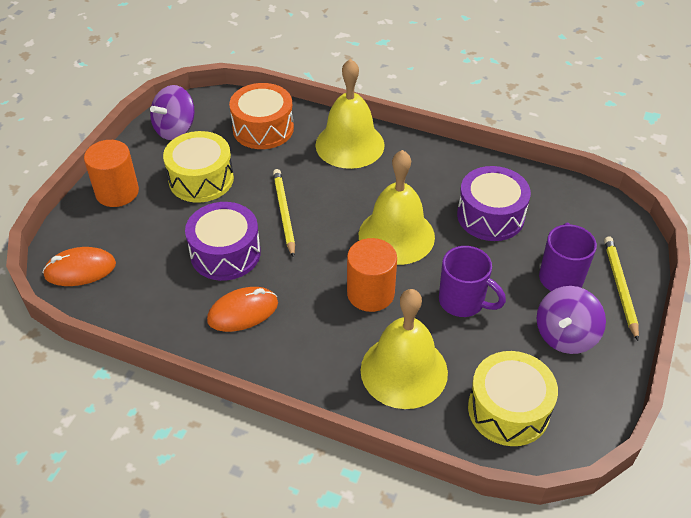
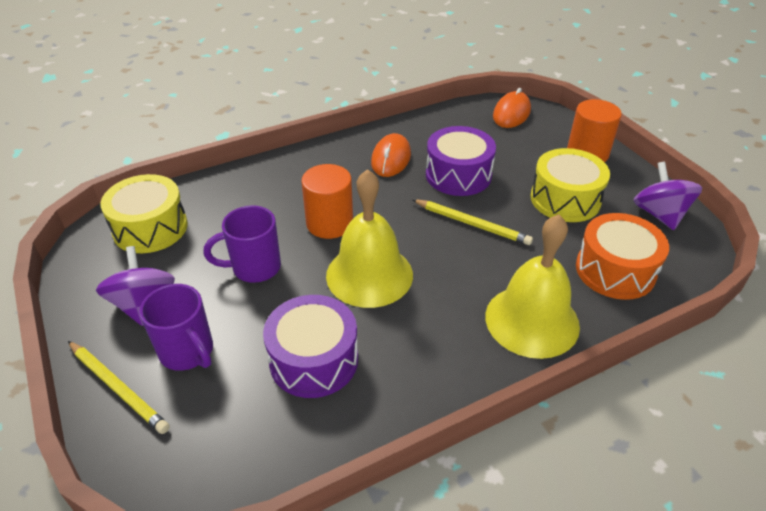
camera: 130 degrees right, 5 degrees down
yellow bell [361,289,448,409] -> none

